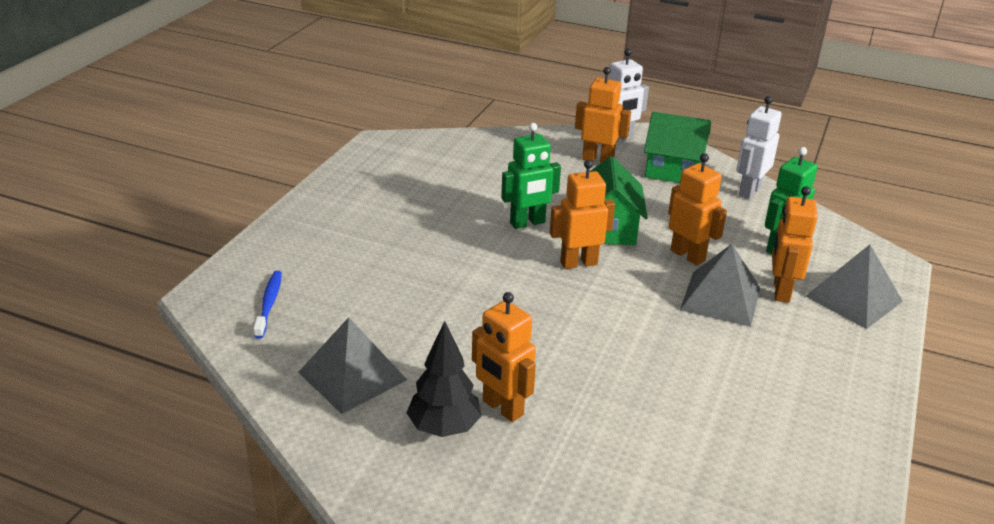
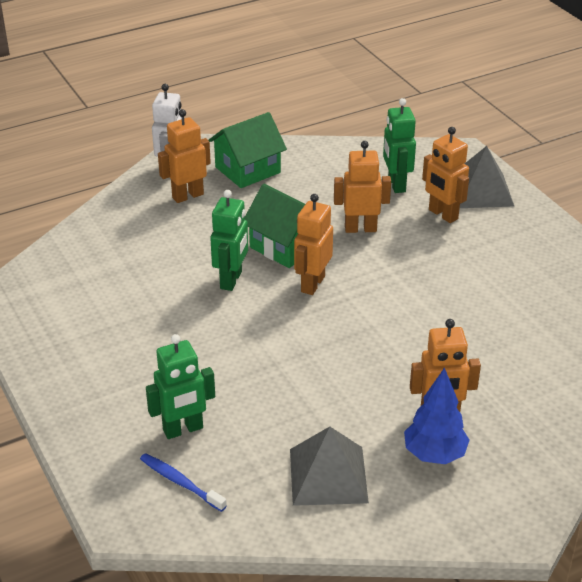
camera: 50 degrees left, 5 degrees up
black tree [407,321,482,437] -> blue tree [404,367,470,464]
grey pyramid [680,244,760,327] -> none
white robot [736,96,782,200] -> none
none -> green robot [146,334,215,439]

